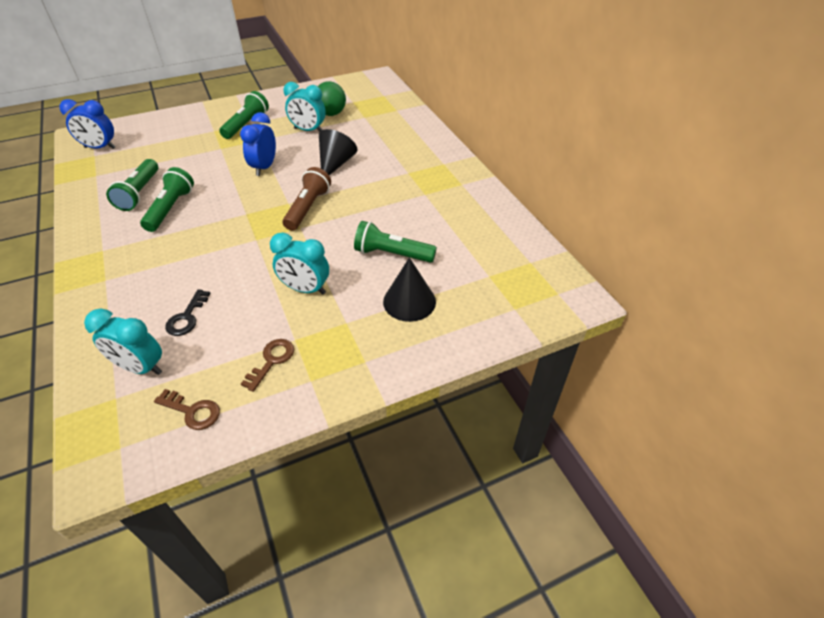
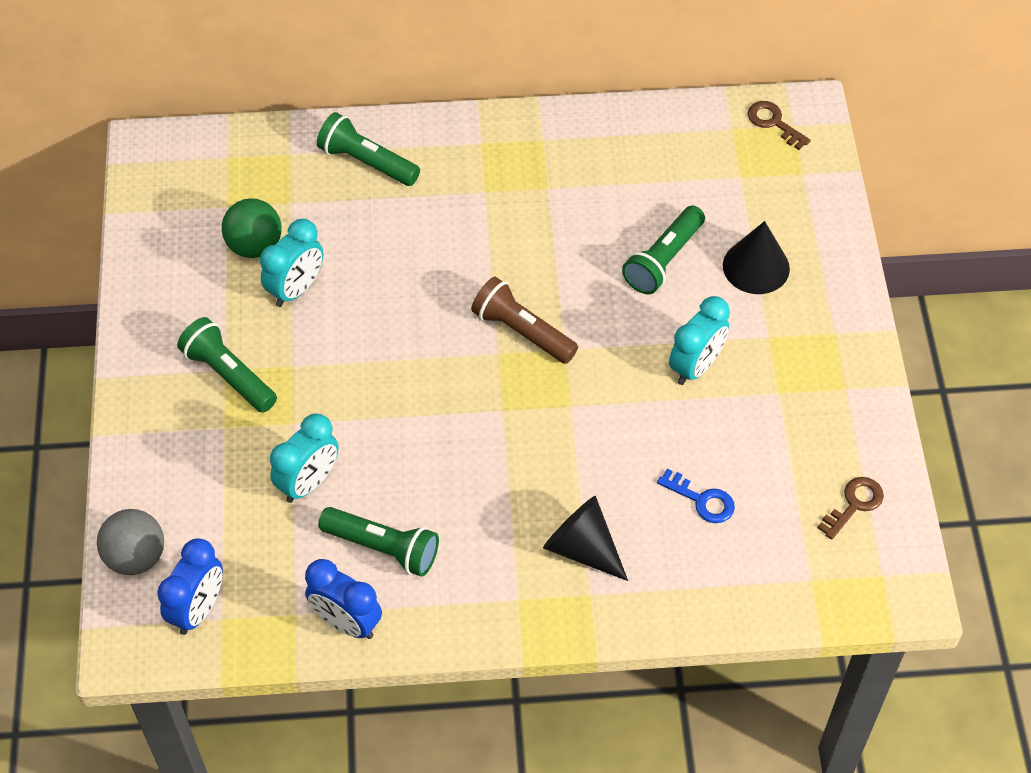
camera: 70 degrees left, 10 degrees up
turquoise clock [84,309,162,375] -> turquoise clock moved to [270,413,339,503]
green flashlight [140,167,194,232] -> green flashlight moved to [317,112,420,186]
black key [165,289,211,336] -> blue key [657,469,735,523]
blue clock [240,112,276,176] -> blue clock moved to [305,559,382,639]
brown key [241,339,294,392] -> brown key moved to [748,101,811,150]
black cone [319,129,357,175] -> black cone moved to [543,496,628,581]
none -> grey ball [97,509,164,575]

